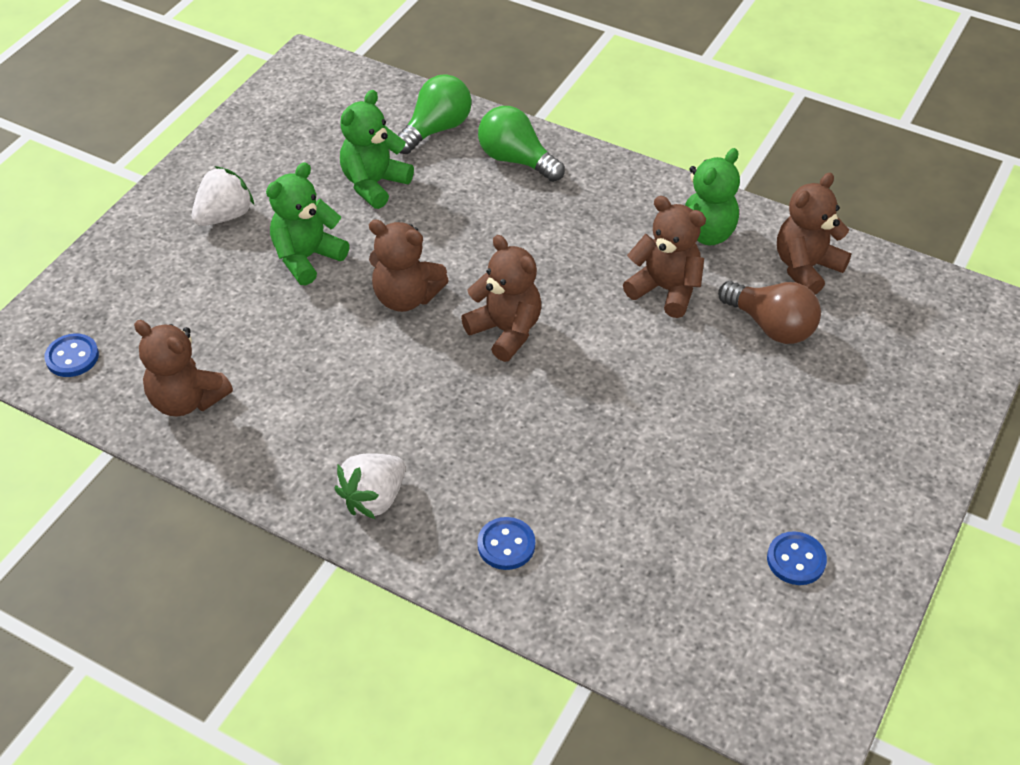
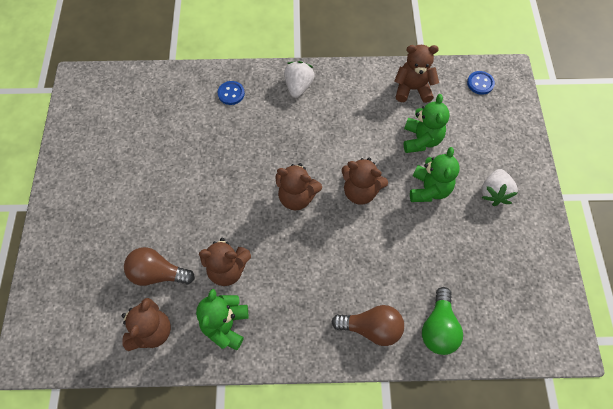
camera: 150 degrees right, 15 degrees up
green teddy bear [340,90,414,209] -> green teddy bear moved to [404,94,450,153]
brown teddy bear [369,219,449,312] -> brown teddy bear turned 150 degrees counterclockwise [342,158,388,205]
green light bulb [478,106,565,182] -> brown light bulb [331,305,404,346]
blue button [767,531,827,585] -> none

